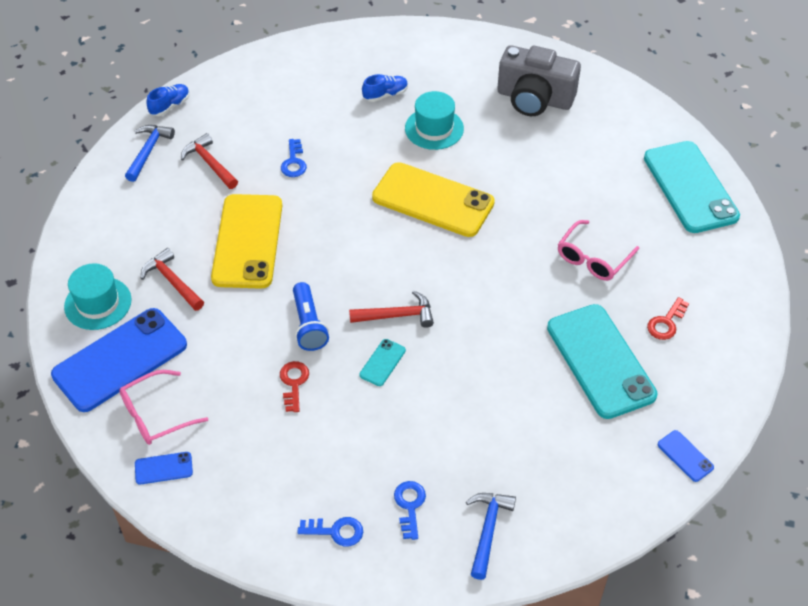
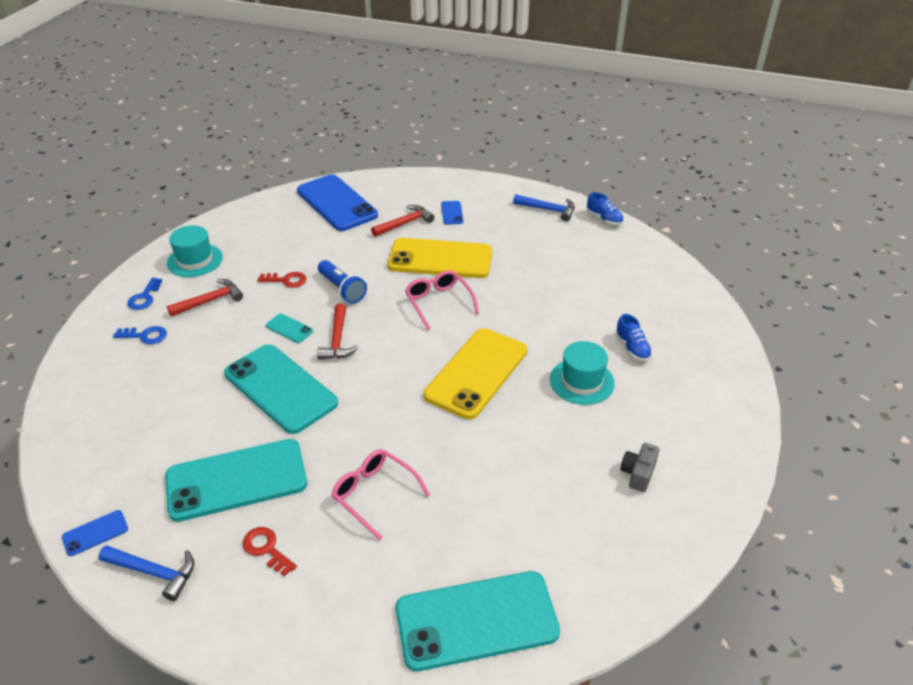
camera: 95 degrees right, 10 degrees down
turquoise hat [64,263,131,330] -> turquoise hat moved to [167,225,223,277]
pink glasses [119,370,208,445] -> pink glasses moved to [405,270,479,330]
blue phone [135,452,193,485] -> blue phone moved to [441,201,463,225]
red hammer [181,133,238,189] -> red hammer moved to [167,279,243,316]
blue key [281,139,307,177] -> none
blue flashlight [293,282,329,351] -> blue flashlight turned 120 degrees counterclockwise [318,260,367,303]
blue hammer [466,493,516,580] -> blue hammer moved to [98,545,194,601]
grey camera [497,45,581,116] -> grey camera [620,443,659,492], size x0.46
none -> turquoise phone [224,344,338,434]

